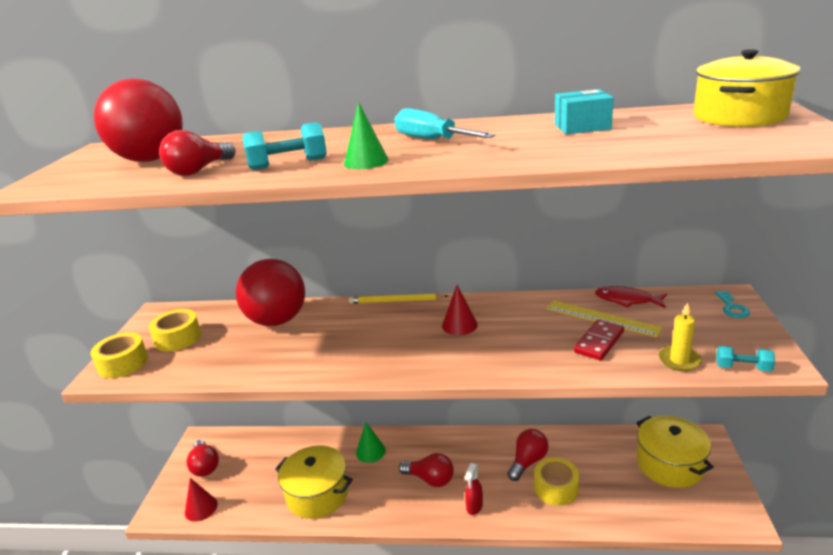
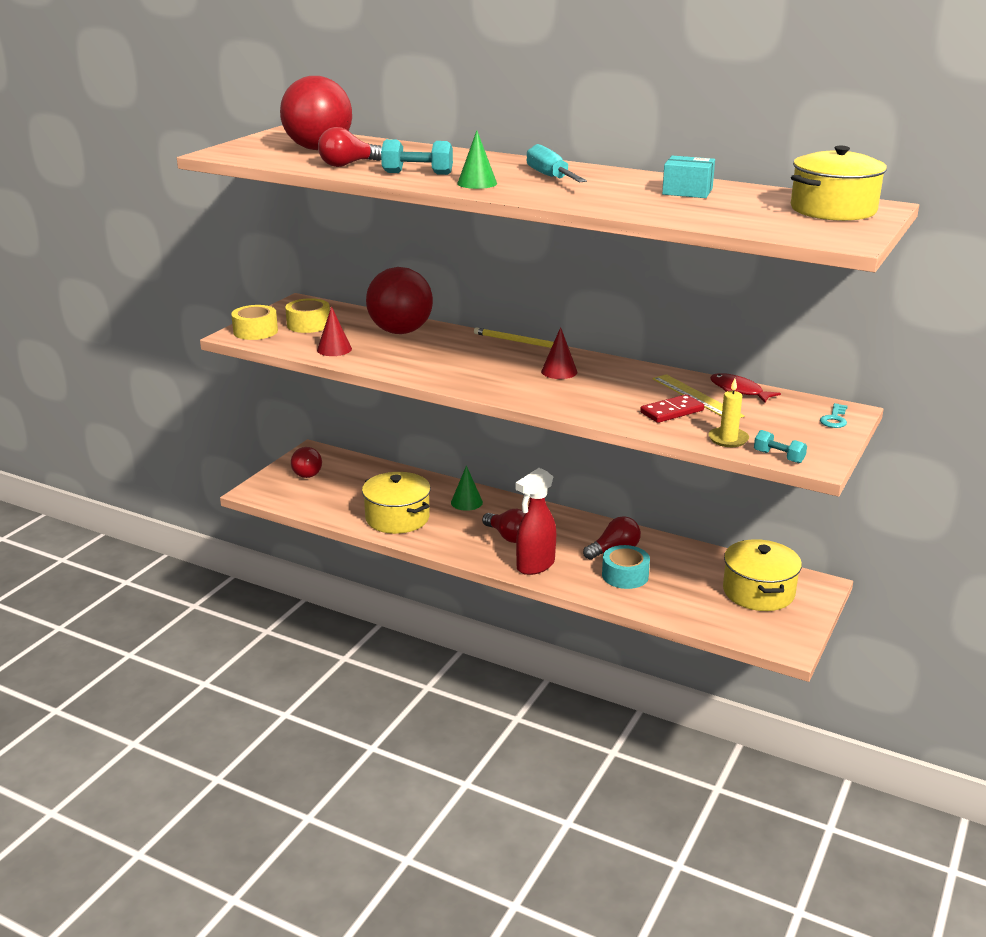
camera: 20 degrees right, 0 degrees up
red cone [185,478,218,522] -> red cone moved to [317,306,352,356]
red spray bottle [465,463,483,515] -> red spray bottle [515,468,556,575], size x1.85
yellow tape [534,458,579,506] -> turquoise tape [602,545,650,589]

